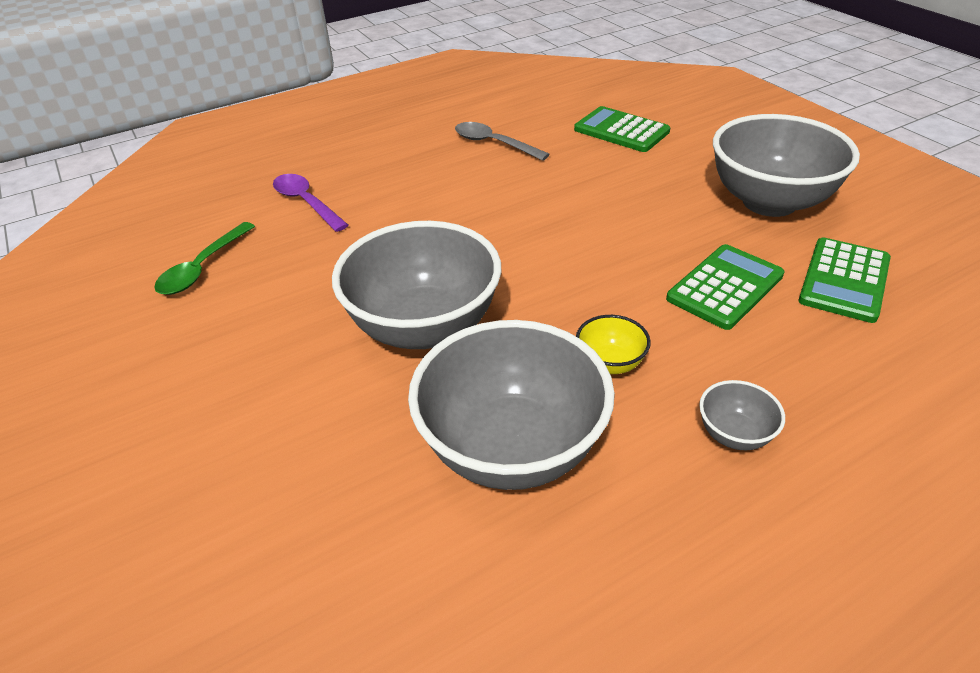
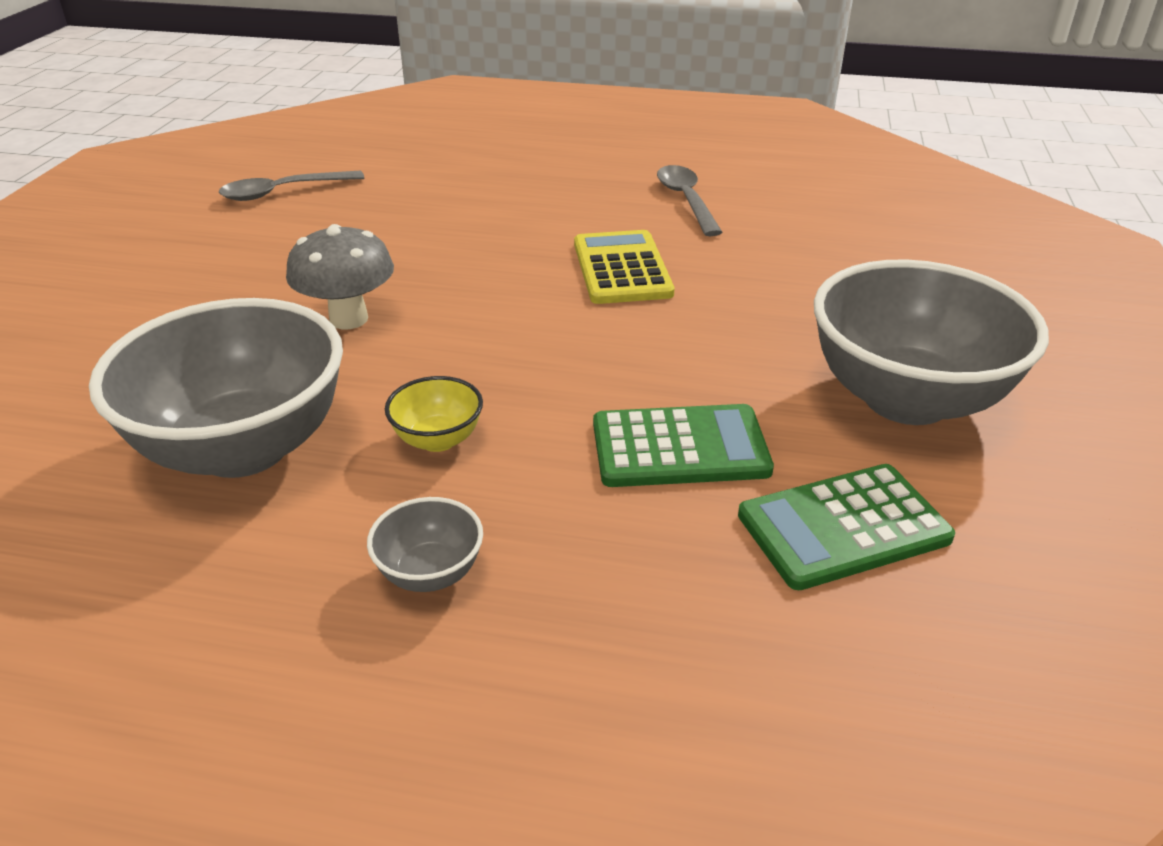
camera: 40 degrees right, 5 degrees down
green spoon [154,222,255,295] -> grey spoon [219,171,364,201]
purple spoon [273,174,348,232] -> none
grey bowl [332,221,501,349] -> grey mushroom [286,224,394,329]
green calculator [574,106,670,152] -> none
none -> yellow calculator [574,230,675,304]

